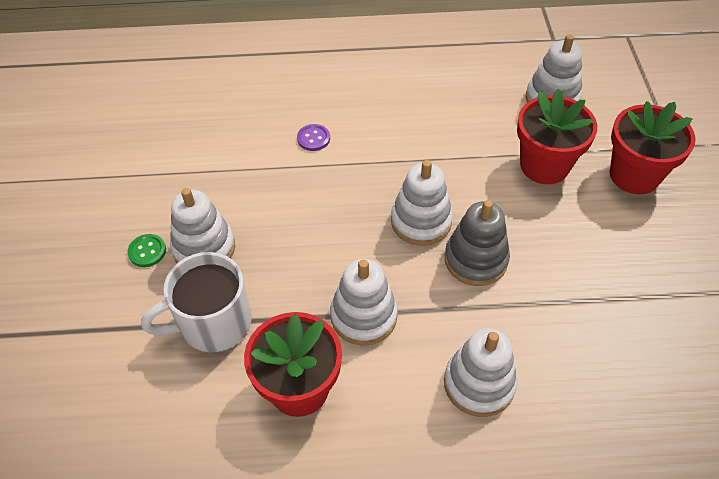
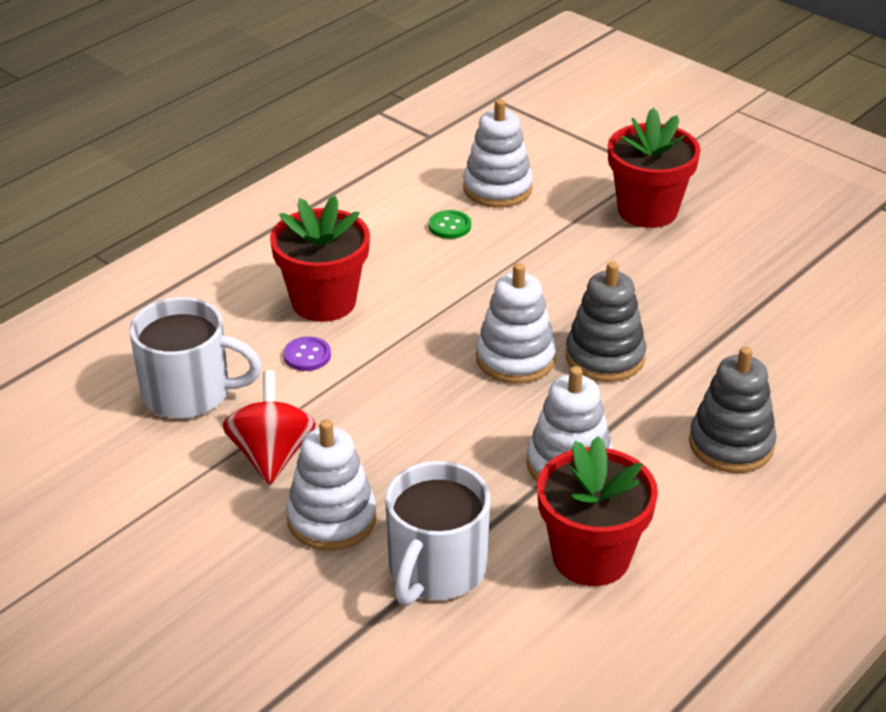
camera: 45 degrees left, 15 degrees down
green button [127,234,166,267] -> green button moved to [429,210,471,239]
white stacking toy [444,328,517,417] -> grey stacking toy [689,347,777,473]
red flower pot [517,89,597,184] -> red flower pot moved to [270,196,370,322]
none -> white mug [129,297,262,418]
none -> red spinning top [223,370,316,485]

